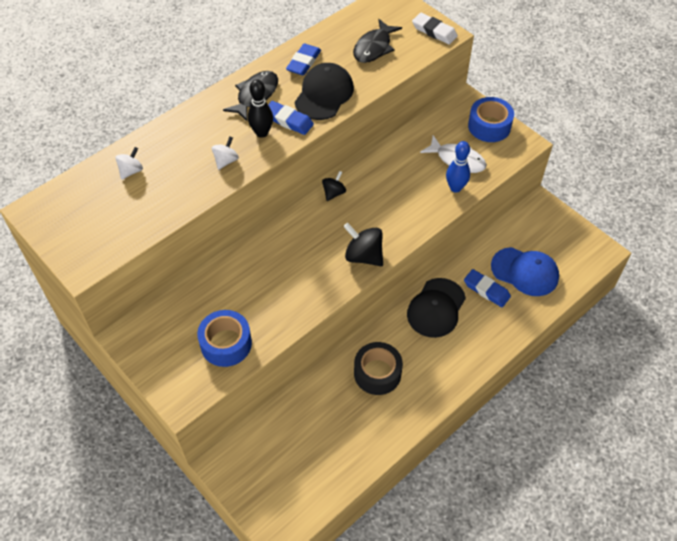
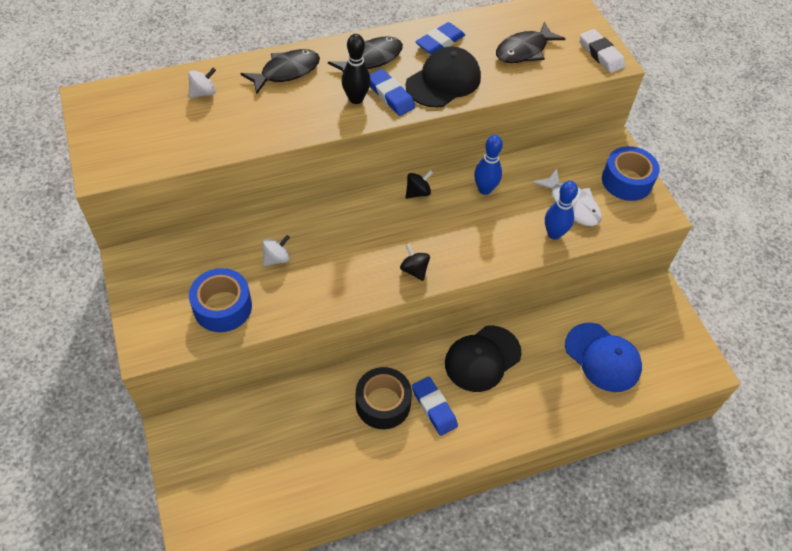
camera: 20 degrees right, 0 degrees up
white spinning top [212,136,239,170] -> white spinning top moved to [263,235,290,266]
black spinning top [343,223,383,266] -> black spinning top [400,244,430,281], size x0.61
blue eraser [464,269,511,307] -> blue eraser moved to [412,377,458,436]
none -> black fish [241,49,320,95]
none -> blue bowling pin [474,135,503,195]

